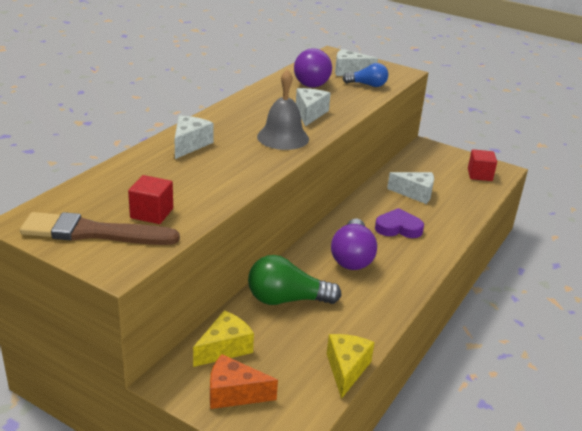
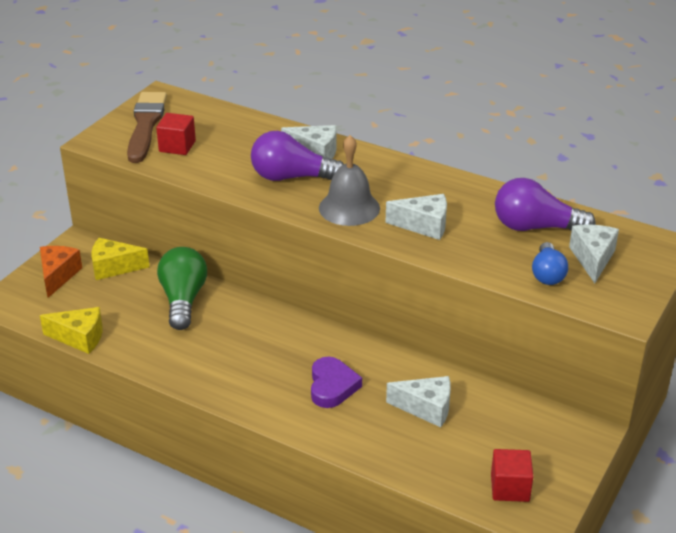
camera: 90 degrees right, 5 degrees up
yellow cheese [193,310,254,367] -> yellow cheese turned 135 degrees clockwise [92,238,150,280]
purple light bulb [331,219,377,270] -> purple light bulb moved to [251,131,344,181]
white cheese [387,172,434,204] -> white cheese turned 90 degrees counterclockwise [386,376,451,427]

